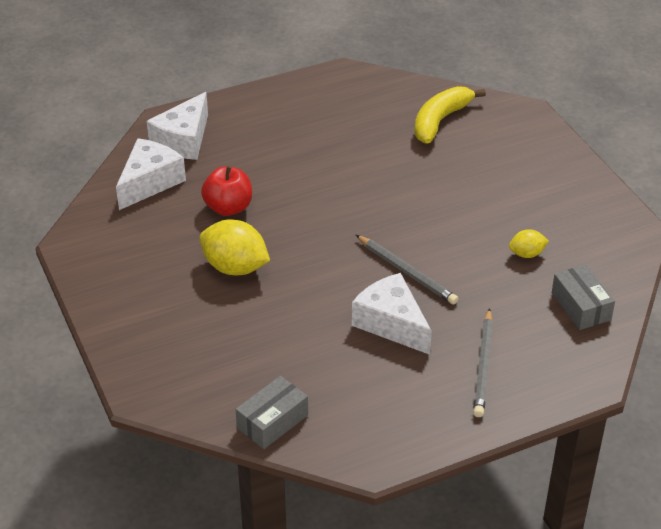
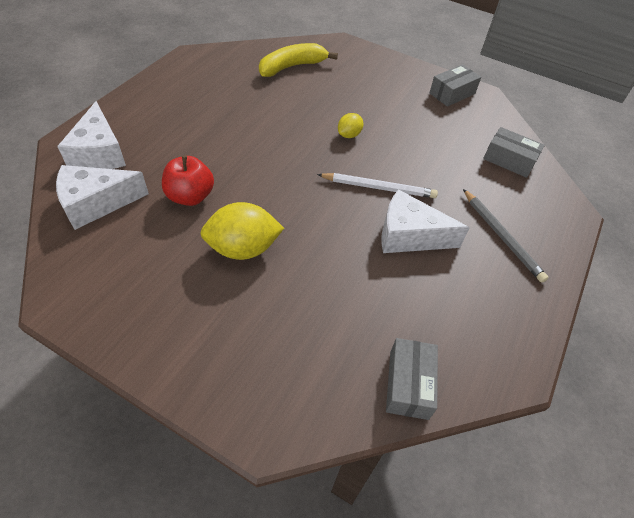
camera: 40 degrees left, 10 degrees up
white cheese [116,138,186,210] -> white cheese turned 105 degrees counterclockwise [56,165,149,230]
grey pencil [356,235,459,305] -> white pencil [317,173,438,198]
yellow banana [415,86,486,144] -> yellow banana turned 60 degrees clockwise [259,43,338,77]
yellow lemon [509,229,549,258] -> yellow lemon moved to [338,113,363,138]
none -> grey box [429,64,481,107]

